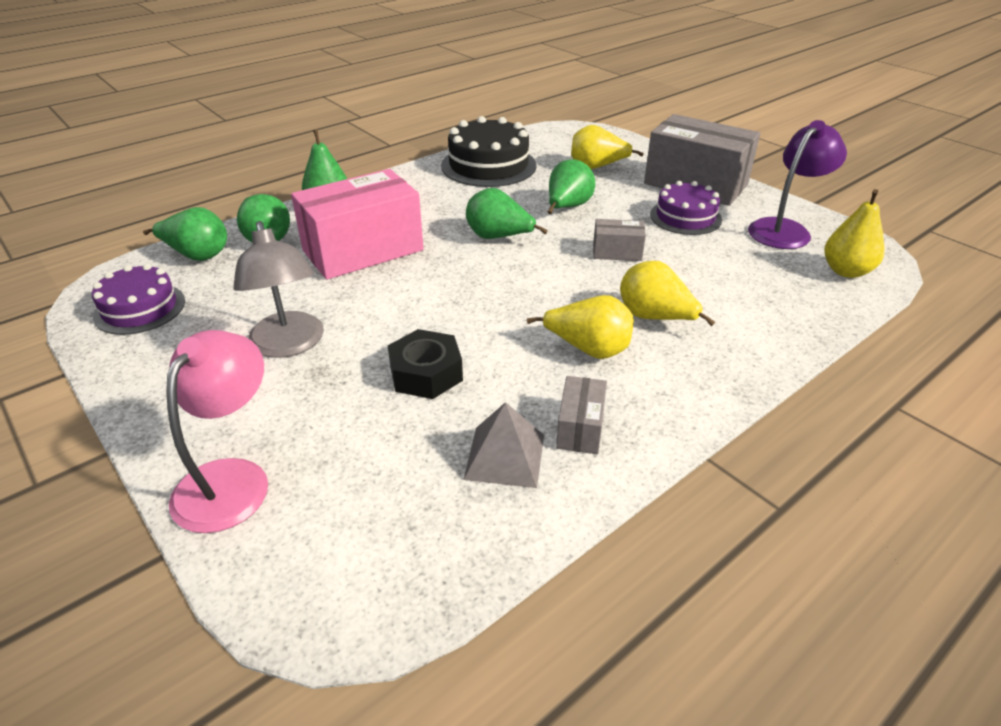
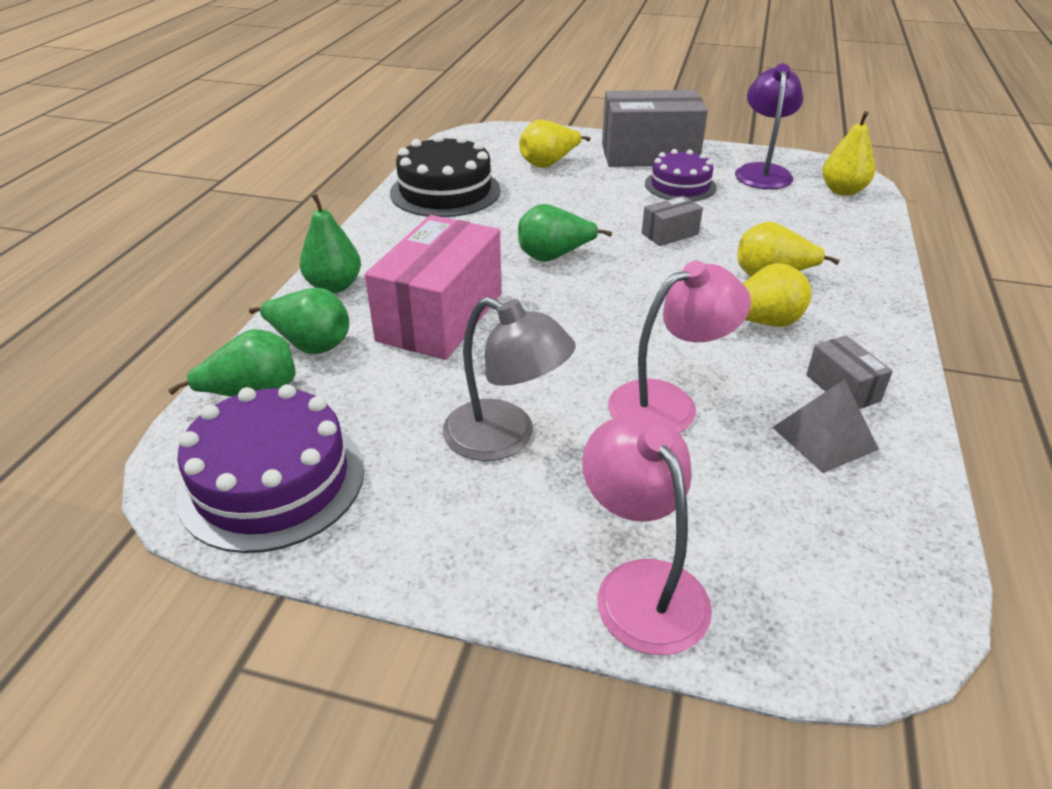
camera: 35 degrees left, 0 degrees up
purple cake [92,264,185,335] -> purple cake [176,384,364,553], size x1.54
black nut [388,329,463,399] -> pink lamp [608,261,751,433]
green pear [548,159,595,214] -> none

